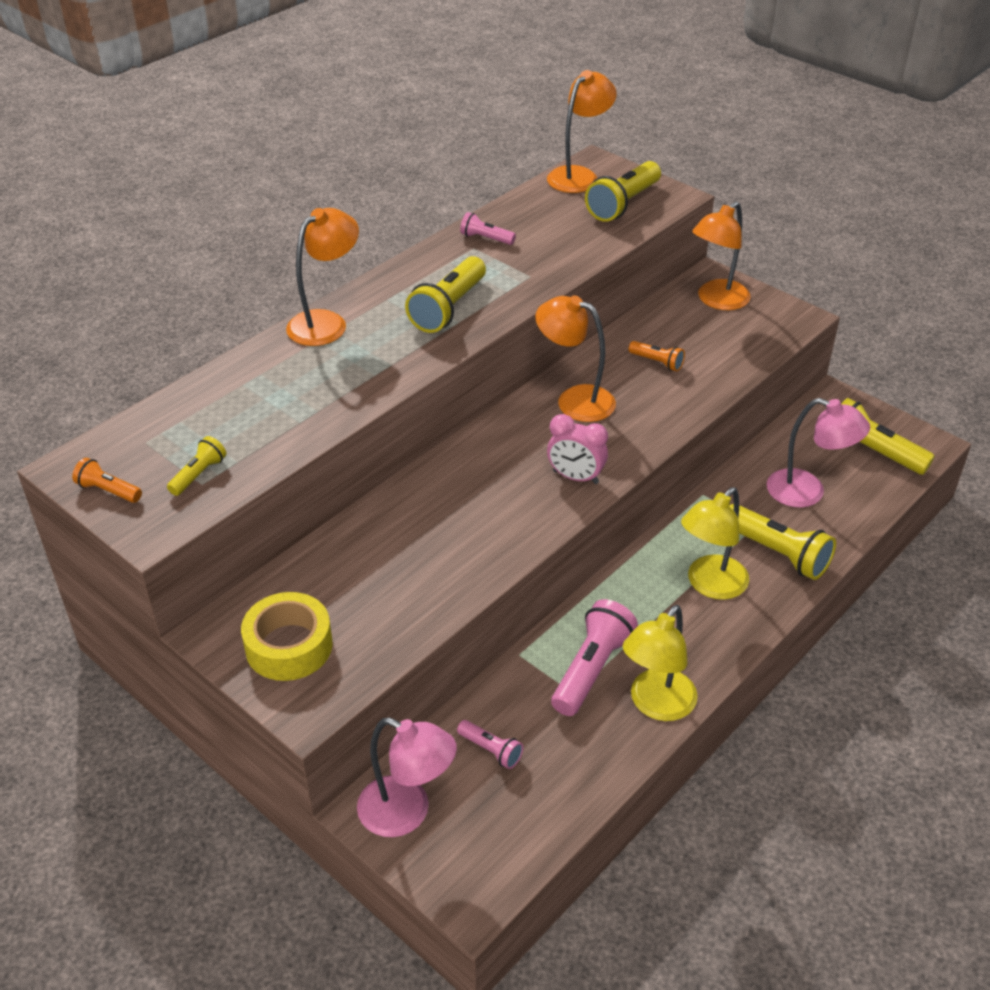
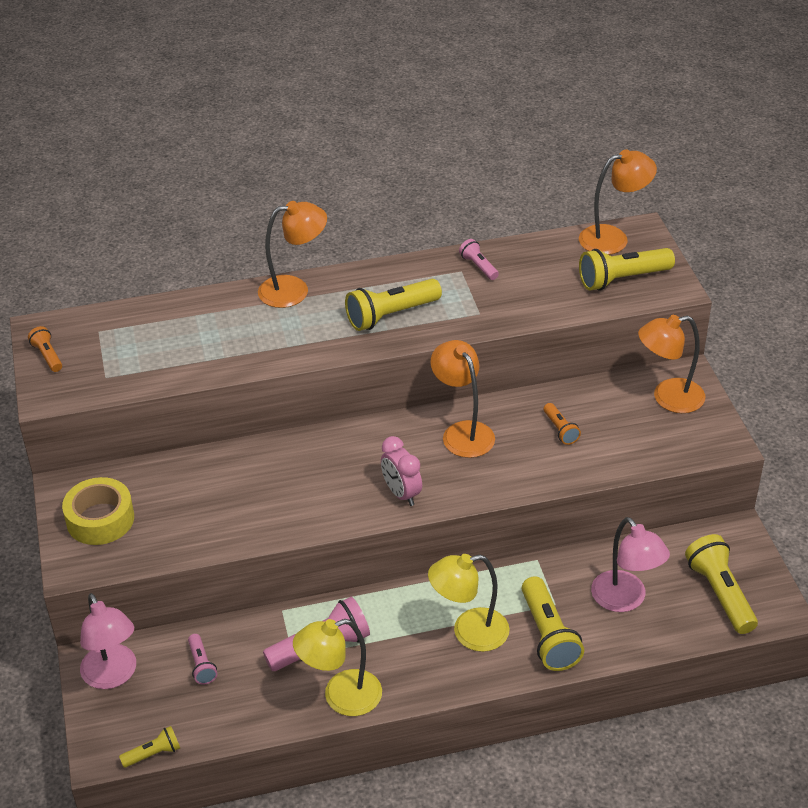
camera: 35 degrees right, 0 degrees up
yellow flashlight [167,436,227,496] -> yellow flashlight moved to [119,726,180,768]

